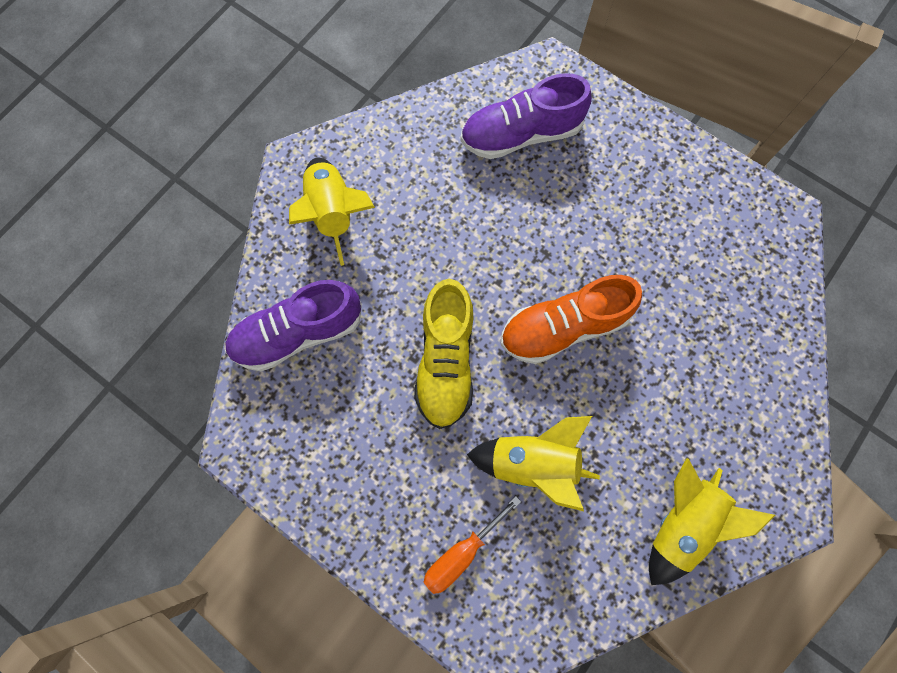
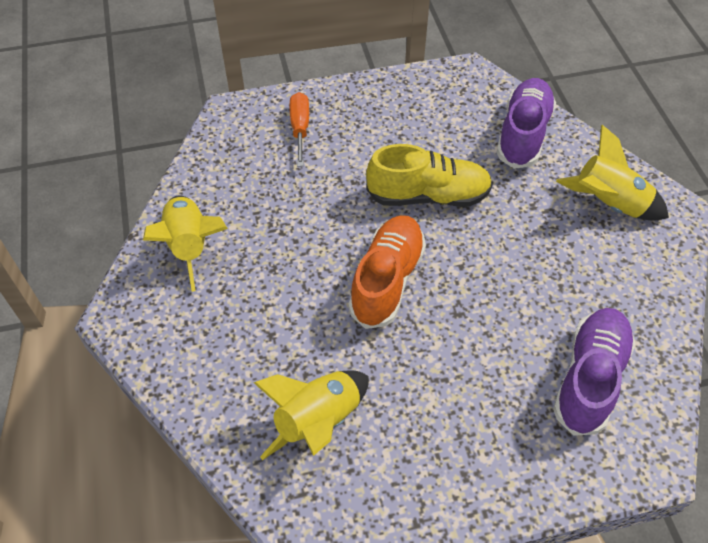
camera: 130 degrees right, 20 degrees down
yellow shoe [414,279,474,429] -> yellow shoe turned 135 degrees clockwise [366,144,493,207]
yellow rocket [467,416,600,511] -> yellow rocket moved to [253,370,369,460]

